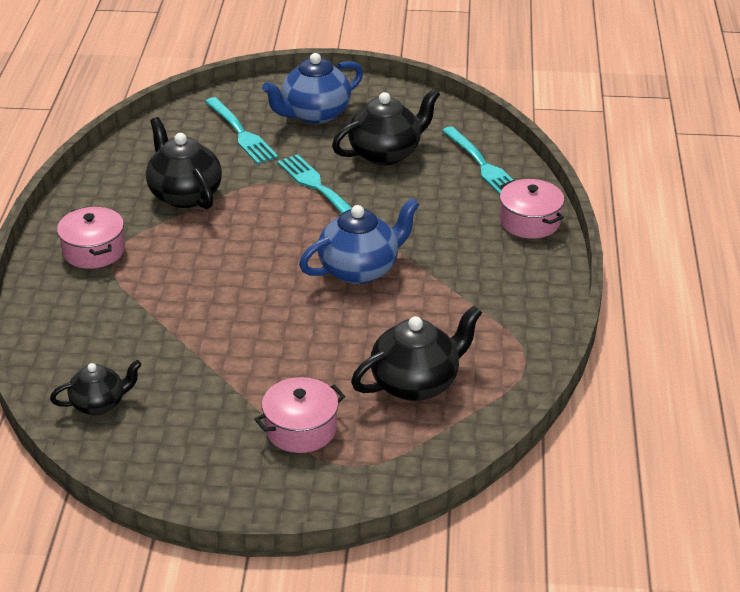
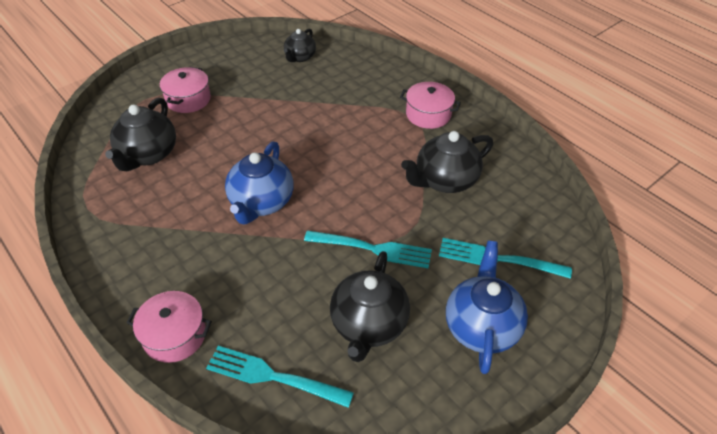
camera: 135 degrees right, 10 degrees up
black teapot [146,117,222,209] -> black teapot turned 135 degrees clockwise [401,131,493,193]

